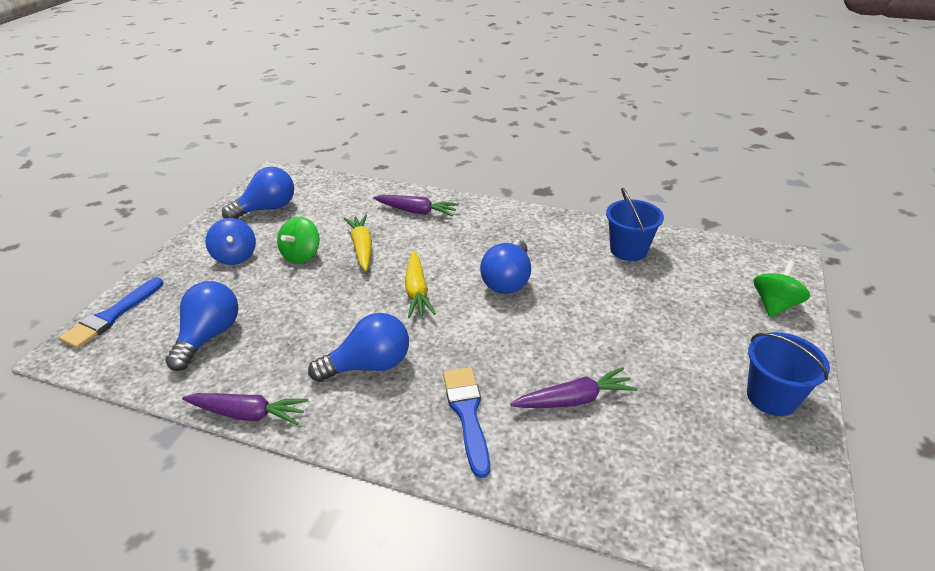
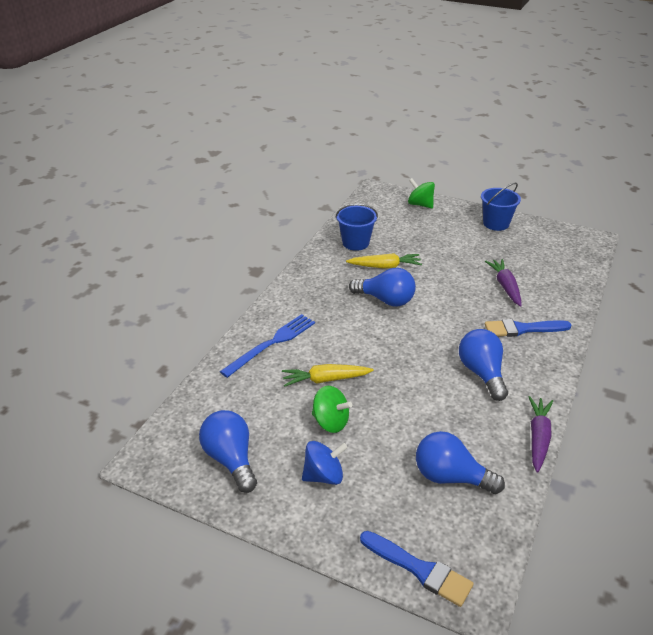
camera: 85 degrees left, 0 degrees up
purple carrot [373,195,459,216] -> blue fork [220,314,315,378]
yellow carrot [405,251,436,318] -> yellow carrot moved to [346,253,422,268]

